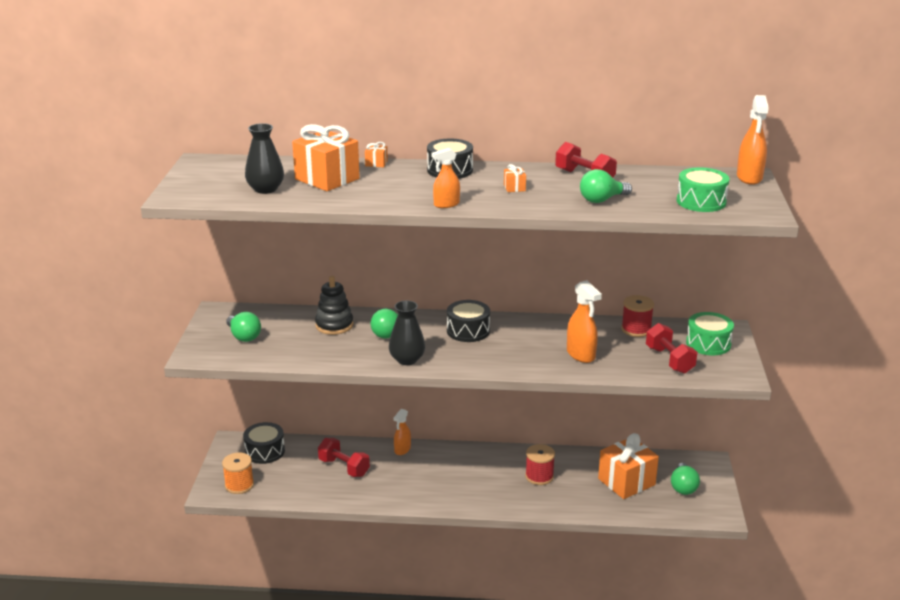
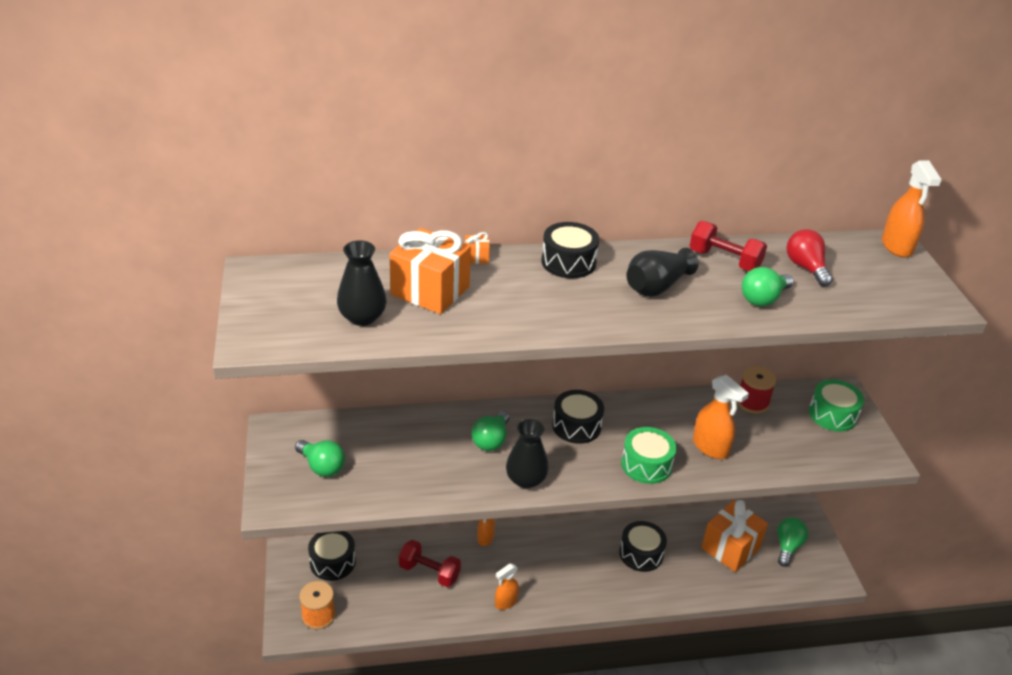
camera: 15 degrees left, 10 degrees up
black stacking toy [315,276,354,335] -> none
orange spray bottle [432,148,460,208] -> orange spray bottle moved to [495,564,519,610]
orange gift [504,164,526,192] -> black vase [626,248,698,297]
red spool [525,444,555,485] -> black drum [619,521,667,572]
red dumbbell [646,323,697,374] -> none
green light bulb [671,463,700,495] -> green light bulb turned 150 degrees counterclockwise [777,517,808,567]
green drum [677,168,729,212] -> green drum moved to [621,427,676,484]
none -> red light bulb [786,229,833,286]

